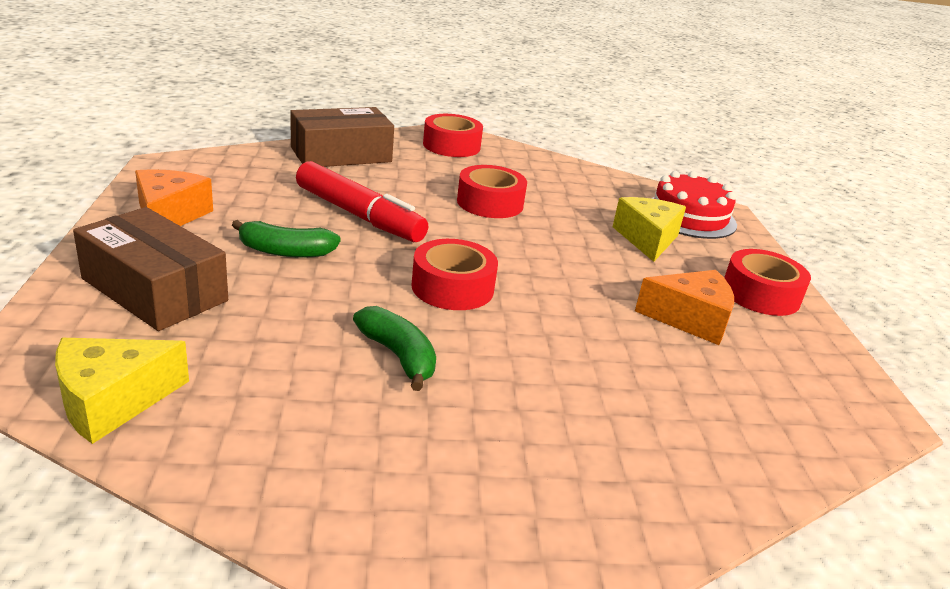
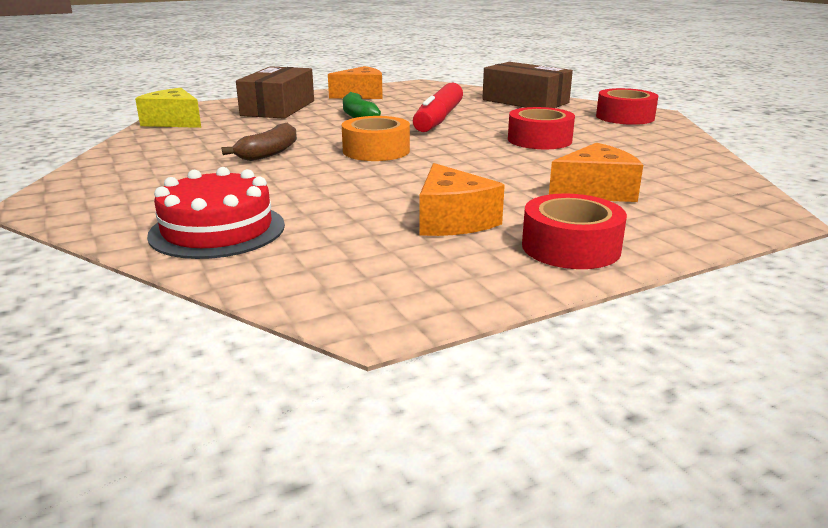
camera: 70 degrees right, 5 degrees down
green banana [353,306,436,391] -> brown banana [222,123,297,161]
red tape [411,239,498,310] -> orange tape [342,116,410,161]
yellow cheese [613,197,686,262] -> orange cheese [549,143,643,202]
red cake [651,171,737,239] -> red cake moved to [147,167,285,259]

